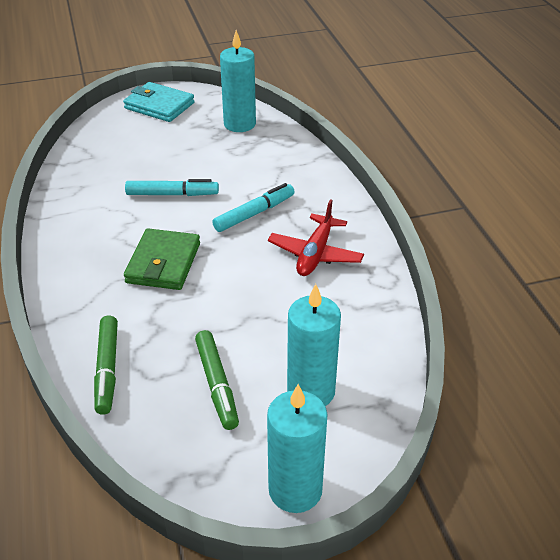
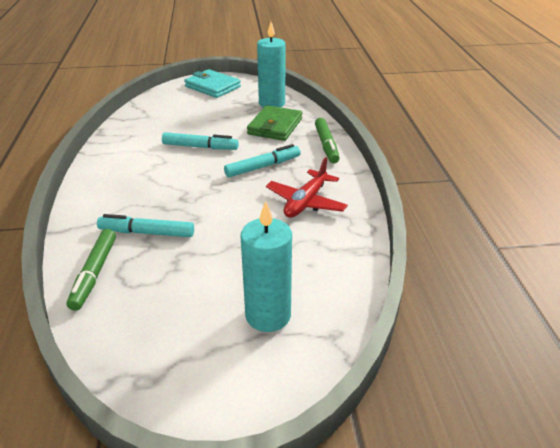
camera: 10 degrees right, 5 degrees down
green wallet [124,228,200,290] -> green wallet moved to [247,105,302,141]
green marker [195,330,239,430] -> green marker moved to [315,118,340,163]
turquoise candle [267,384,328,513] -> none
none -> turquoise marker [97,214,194,237]

